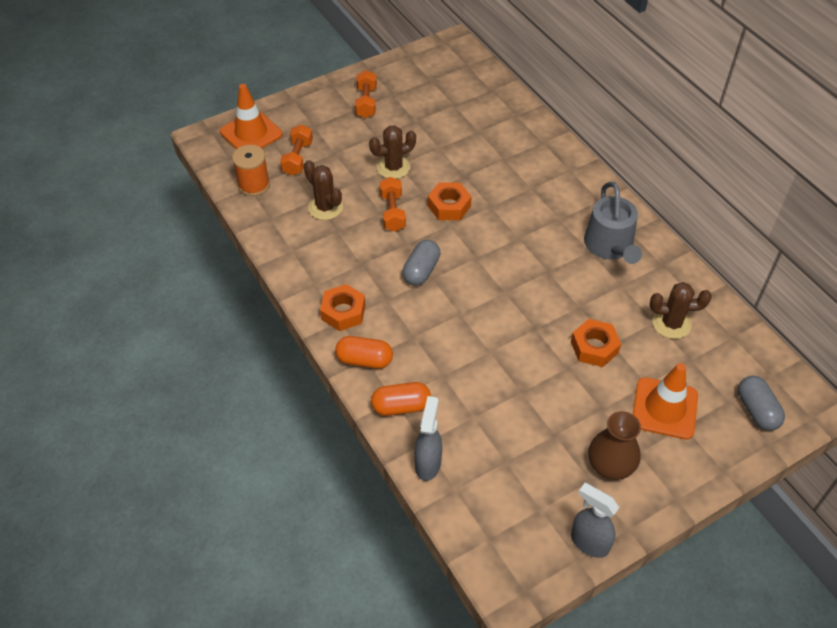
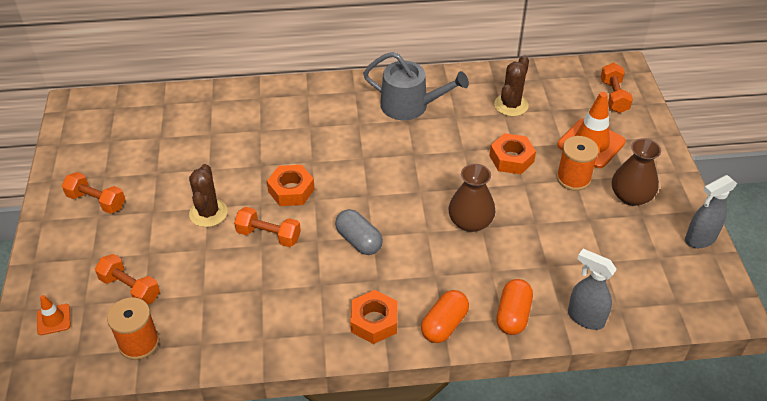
camera: 65 degrees left, 5 degrees down
orange traffic cone [220,84,282,149] -> orange traffic cone [37,295,71,335], size x0.50
brown cactus [304,160,343,220] -> none
grey capsule [738,376,785,431] -> orange dumbbell [601,63,633,113]
none -> brown vase [449,164,496,232]
none -> orange spool [556,136,599,191]

